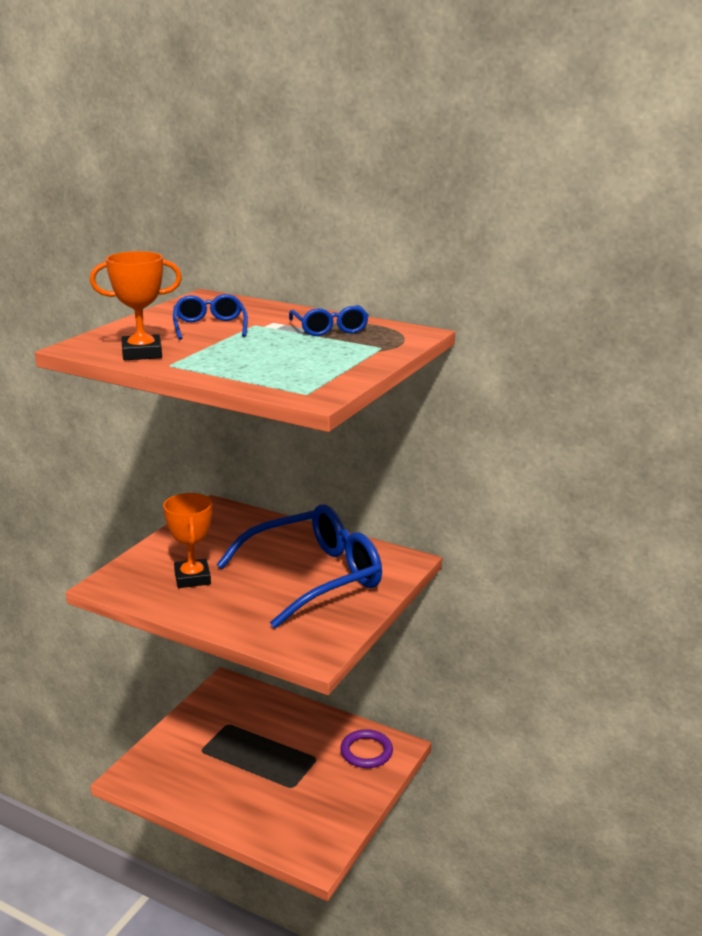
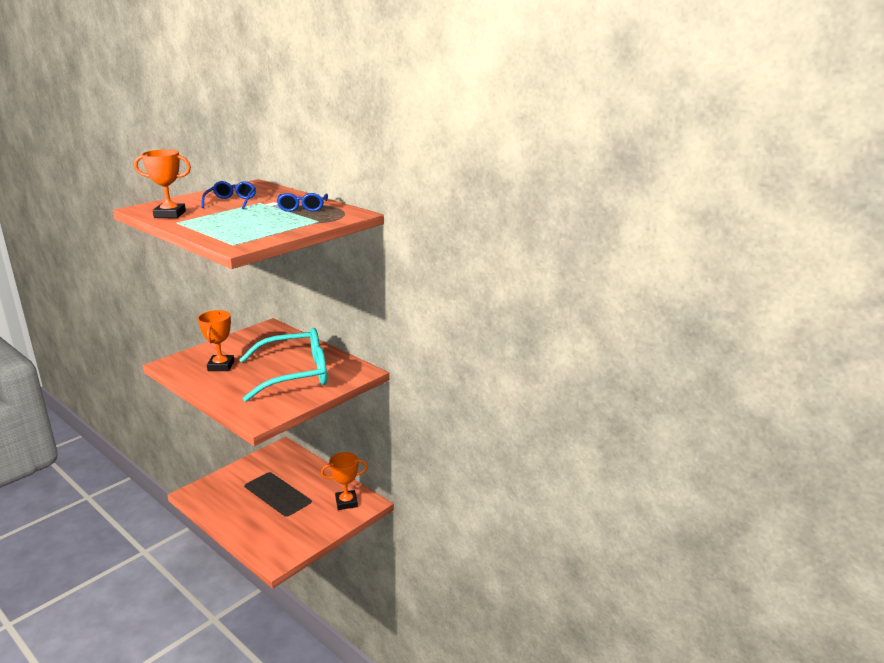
camera: 15 degrees right, 0 degrees up
blue glasses [216,504,382,629] -> turquoise glasses [239,328,327,402]
purple ring [340,729,393,768] -> orange trophy [321,452,368,510]

